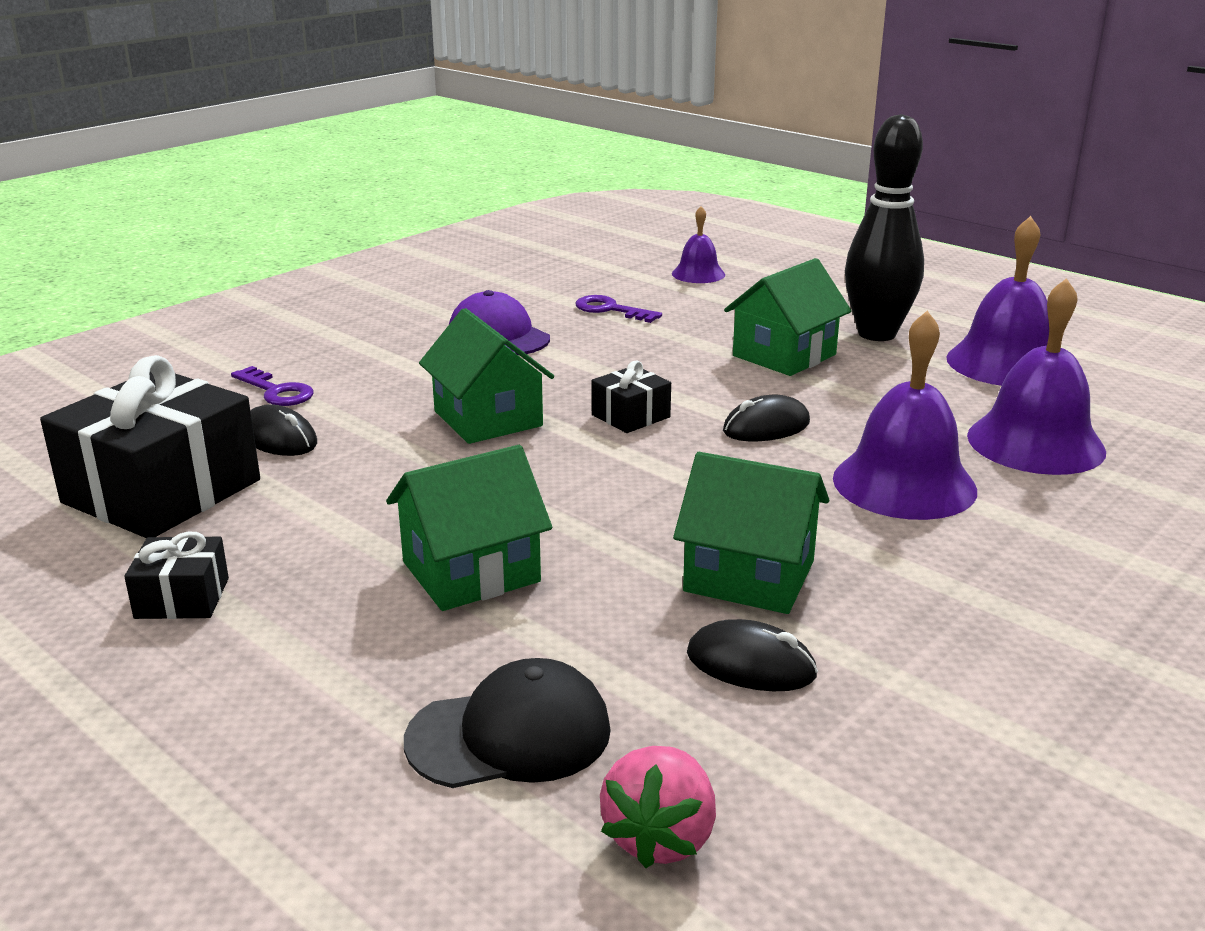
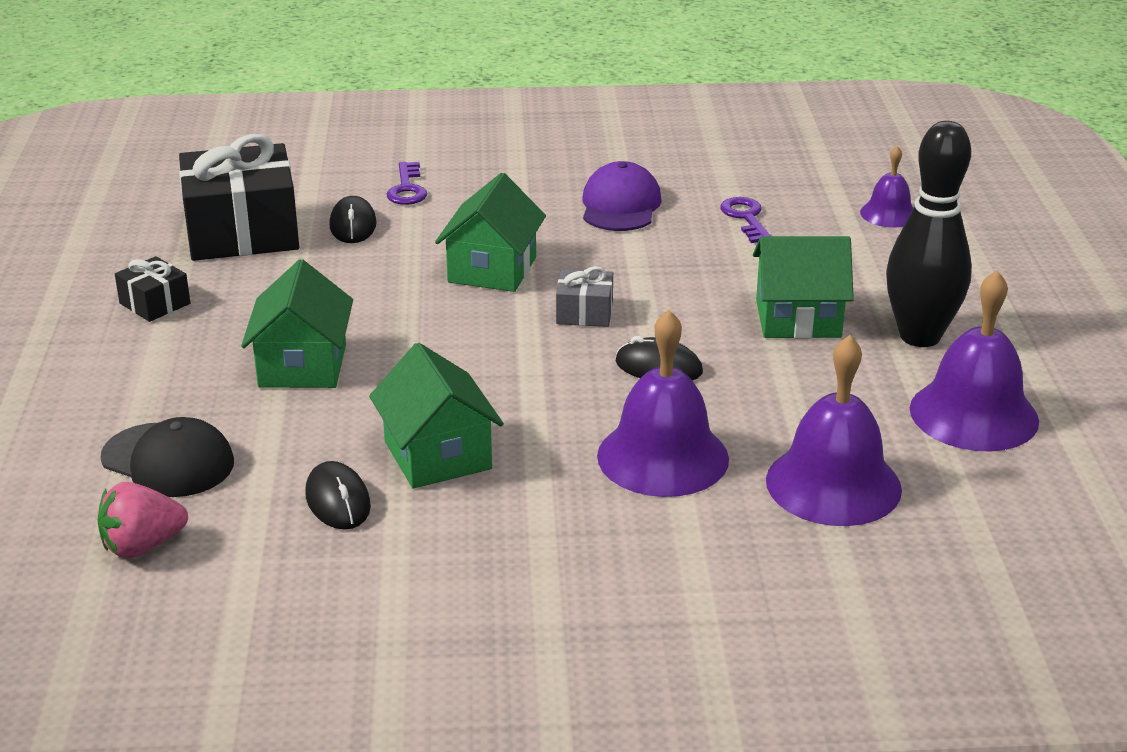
camera: 45 degrees right, 5 degrees up
green house [386,445,552,611] -> green house turned 75 degrees clockwise [241,259,353,388]
black gift [591,361,671,433] -> grey gift [556,266,613,327]

